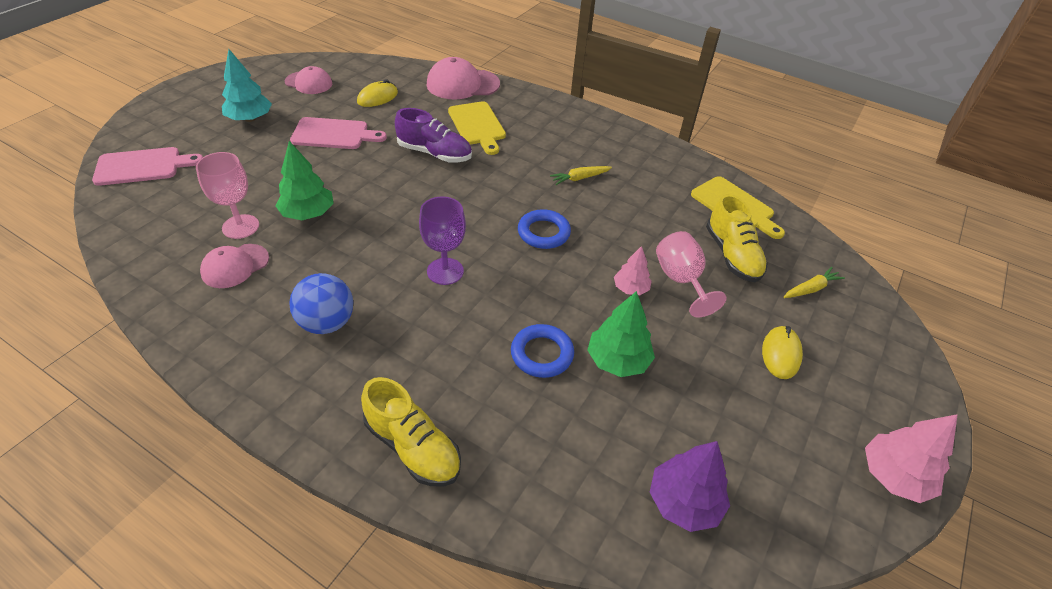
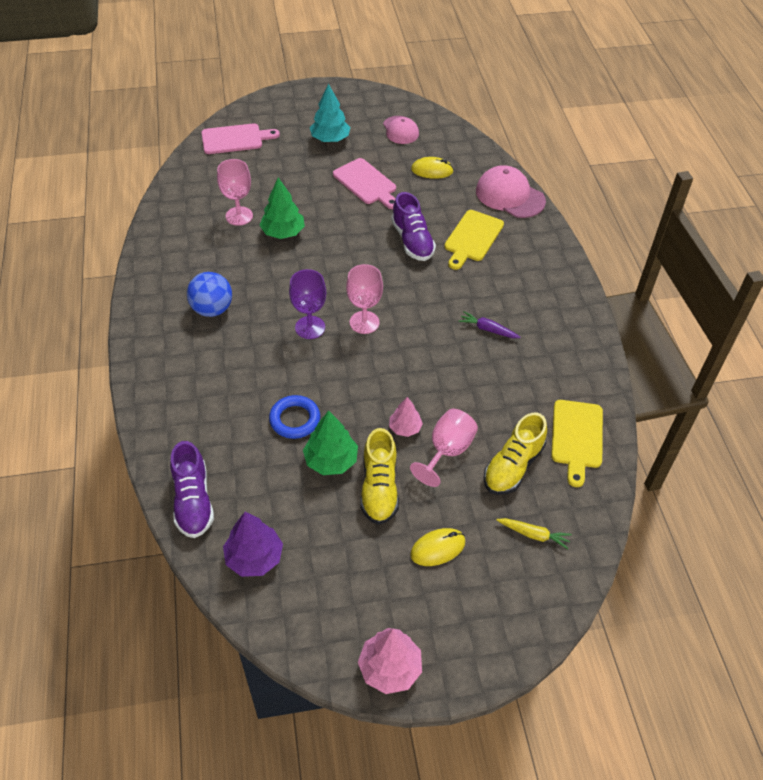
camera: 50 degrees right, 5 degrees up
pink cutting board [92,147,203,186] -> pink cutting board turned 45 degrees counterclockwise [201,123,280,154]
pink cap [200,244,269,288] -> none
yellow shoe [361,377,461,487] -> yellow shoe moved to [360,428,399,525]
blue ring [518,209,571,249] -> none
yellow carrot [550,166,612,185] -> purple carrot [459,311,520,338]
none -> purple shoe [170,441,214,538]
none -> pink goblet [346,264,383,334]

